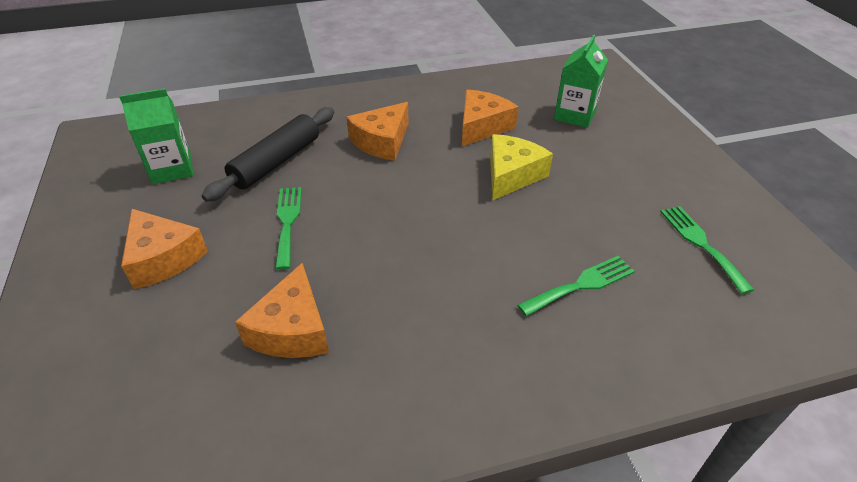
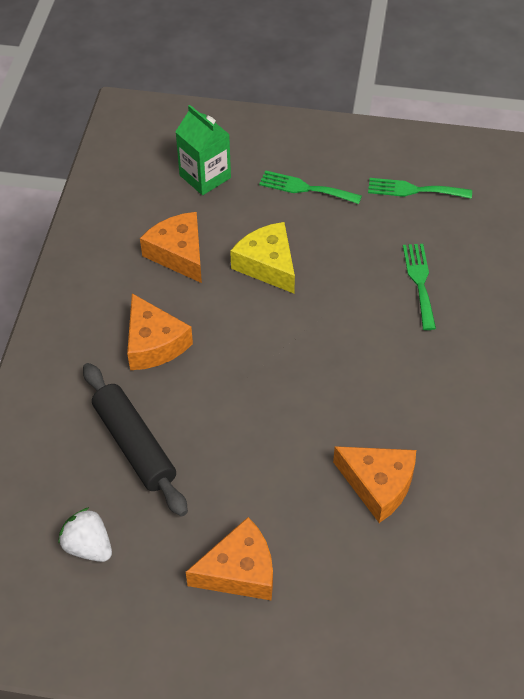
camera: 65 degrees left, 10 degrees up
green carton [119,88,193,184] -> white strawberry [58,507,112,562]
green fork [275,187,302,270] -> green fork moved to [259,170,362,204]

